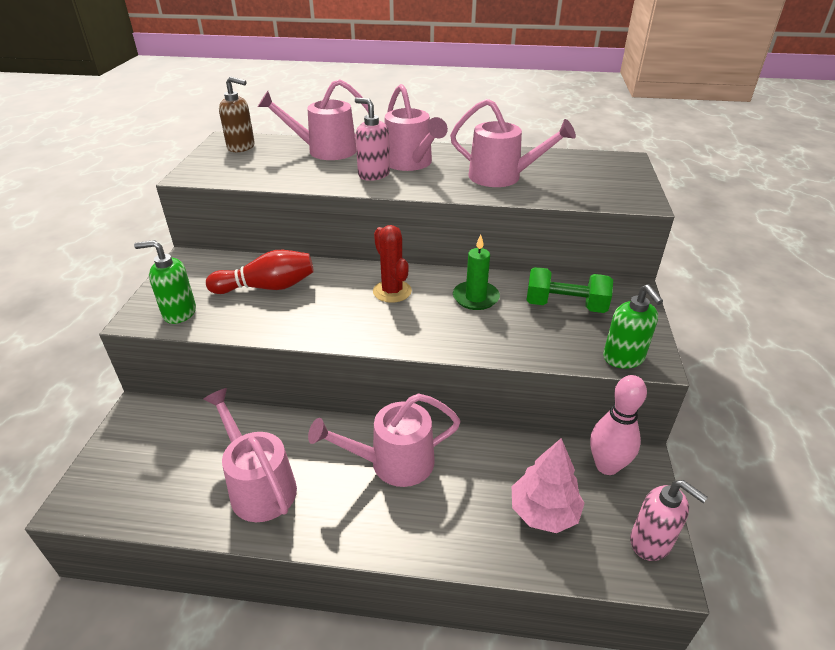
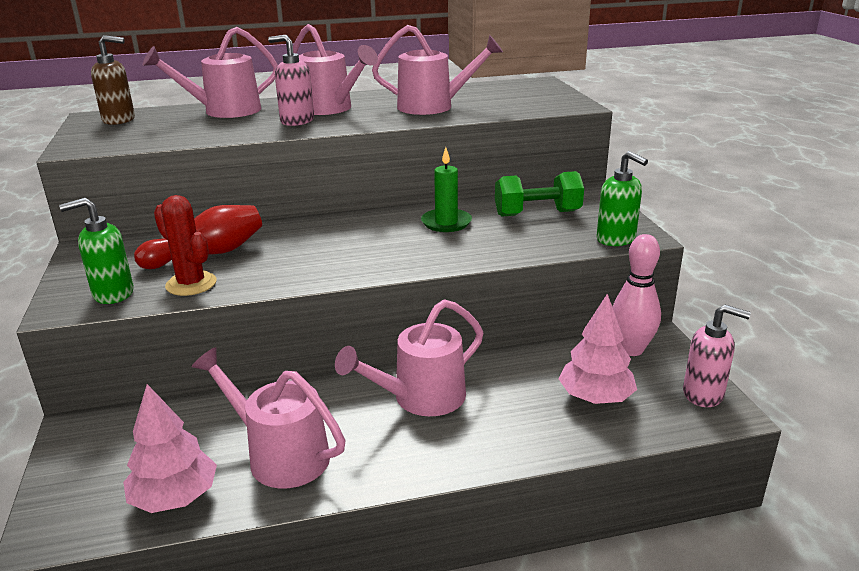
camera: 20 degrees left, 10 degrees down
red cactus [373,225,412,303] -> red cactus moved to [154,195,217,296]
none -> pink tree [123,384,217,513]

